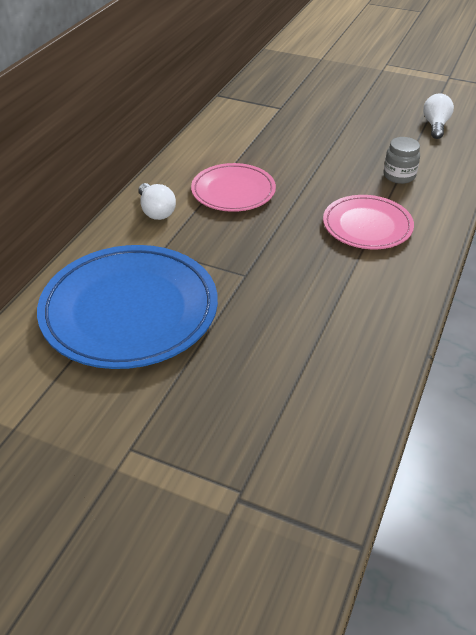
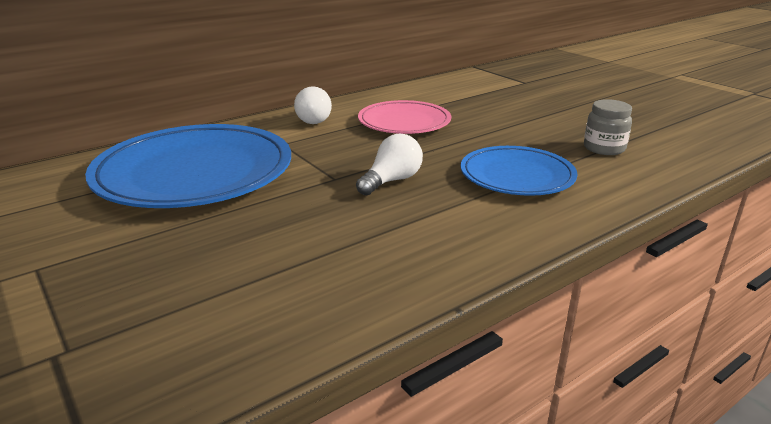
camera: 30 degrees right, 15 degrees down
pink plate [323,195,414,249] -> blue plate [461,146,578,196]
white light bulb [423,93,454,139] -> white light bulb moved to [356,134,423,196]

